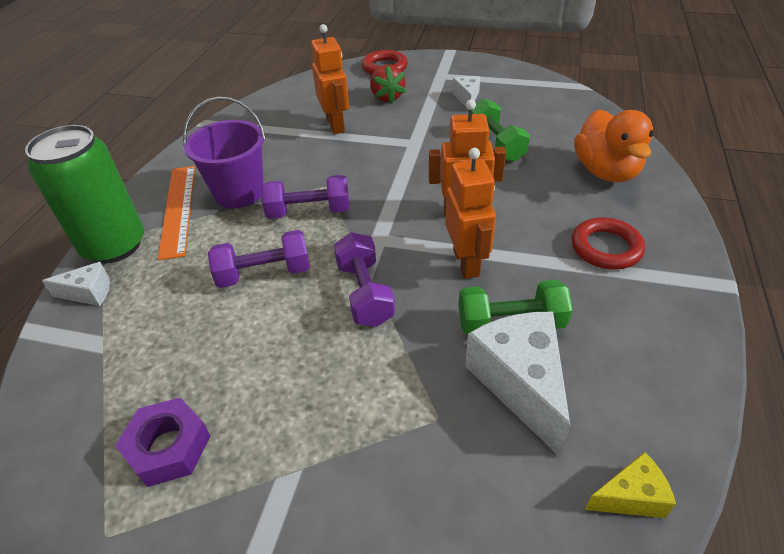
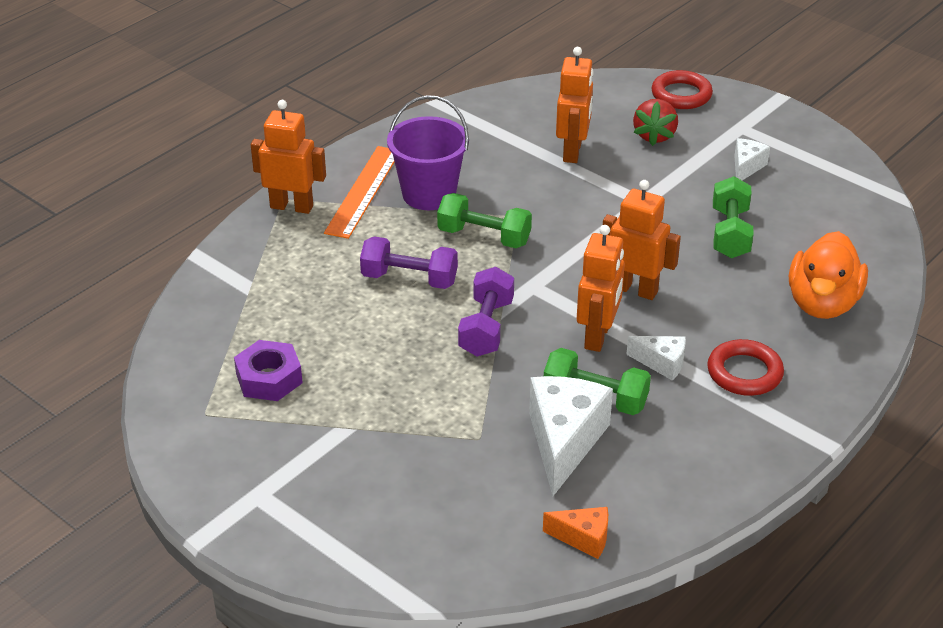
camera: 25 degrees right, 5 degrees down
green can [25,125,144,264] -> orange robot [251,100,326,214]
white cheese [42,262,110,306] -> white cheese moved to [626,336,686,380]
purple dumbbell [261,175,350,219] -> green dumbbell [437,193,532,248]
yellow cheese [584,452,676,518] -> orange cheese [543,507,608,559]

